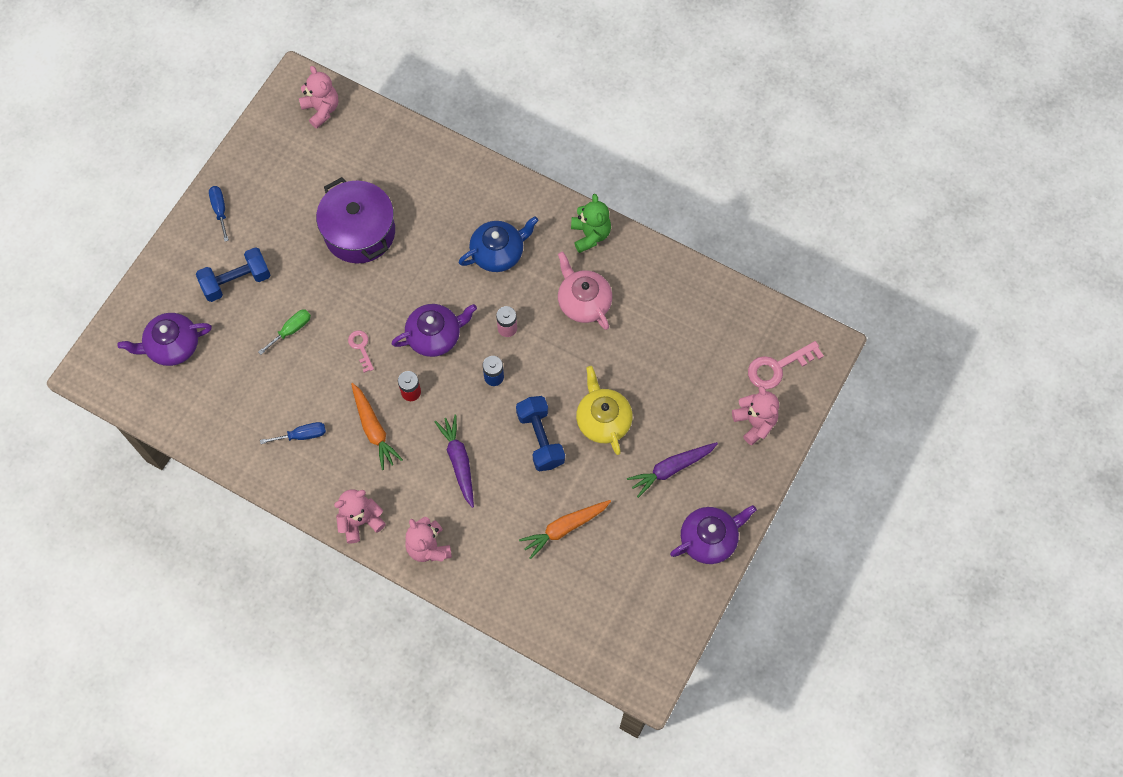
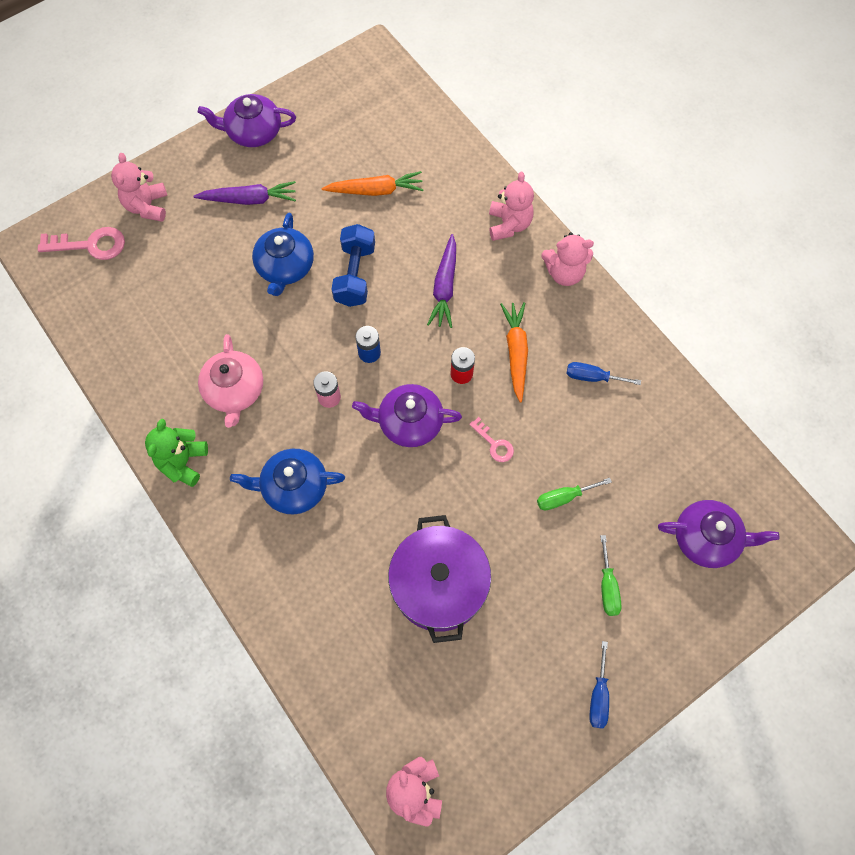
camera: 155 degrees left, 0 degrees up
blue dumbbell [196,247,270,302] -> green screwdriver [600,535,622,616]
pink key [348,330,374,373] -> pink key turned 45 degrees counterclockwise [469,417,514,462]
yellow teapot [576,366,633,455] -> blue teapot [252,213,314,296]

